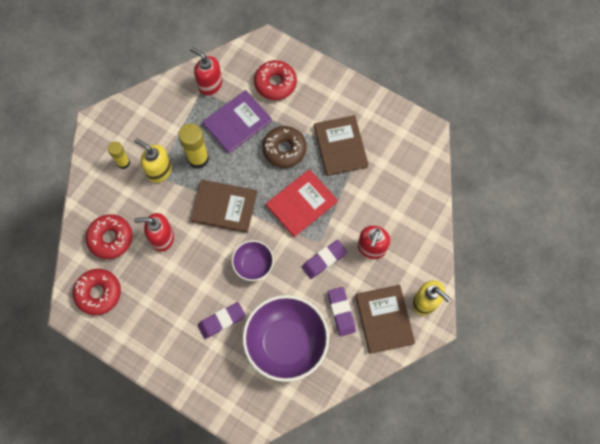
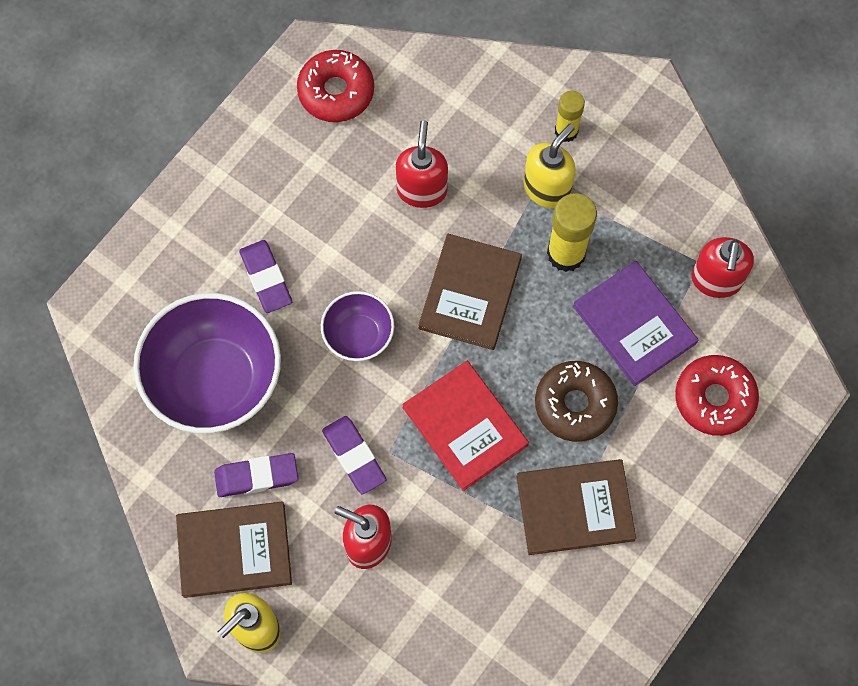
camera: 95 degrees right, 0 degrees up
red donut [86,214,133,259] -> none
red soap dispenser [190,47,222,95] -> red soap dispenser turned 150 degrees clockwise [692,237,754,298]

